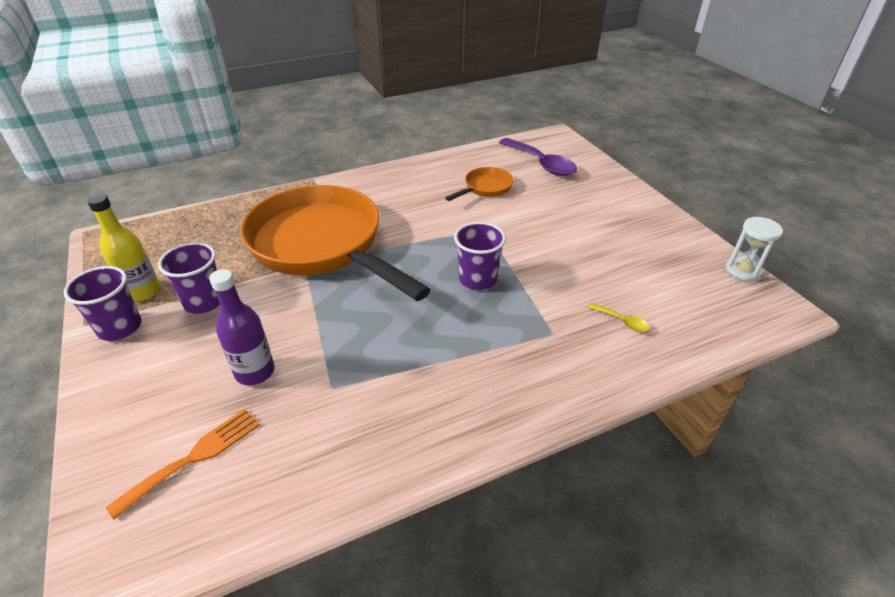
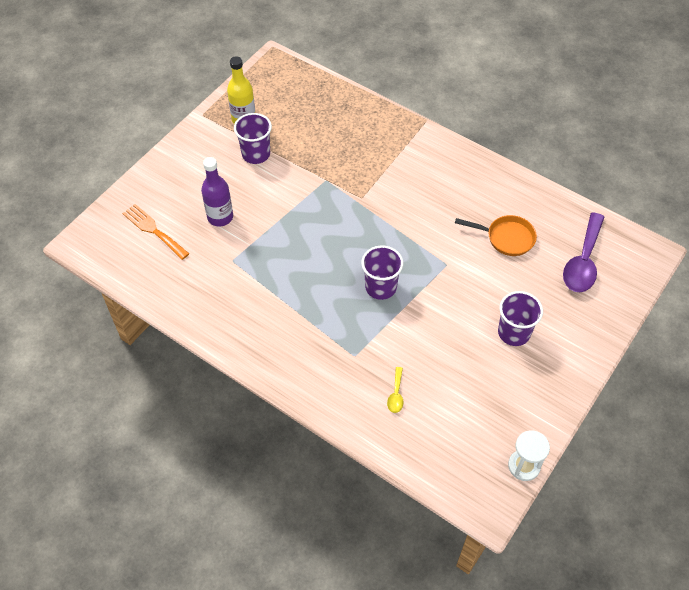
camera: 60 degrees right, 15 degrees up
purple cup [64,266,142,341] -> purple cup moved to [498,291,543,346]
orange fork [106,409,260,520] -> orange fork turned 150 degrees counterclockwise [122,204,190,260]
orange pan [240,185,431,301] -> none

